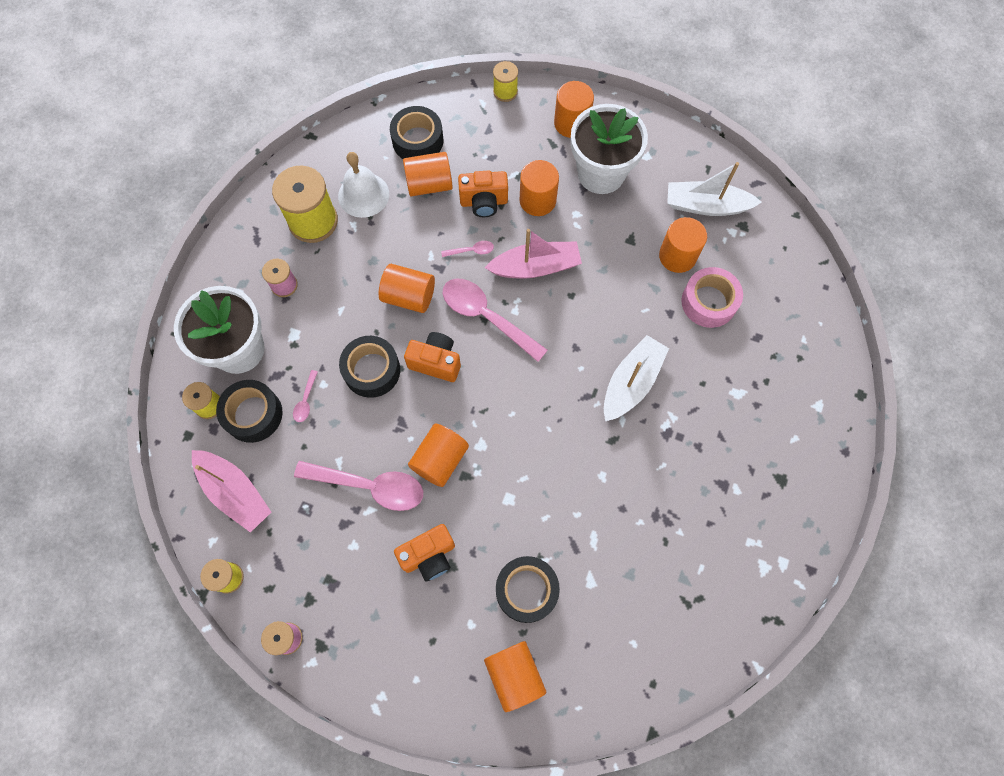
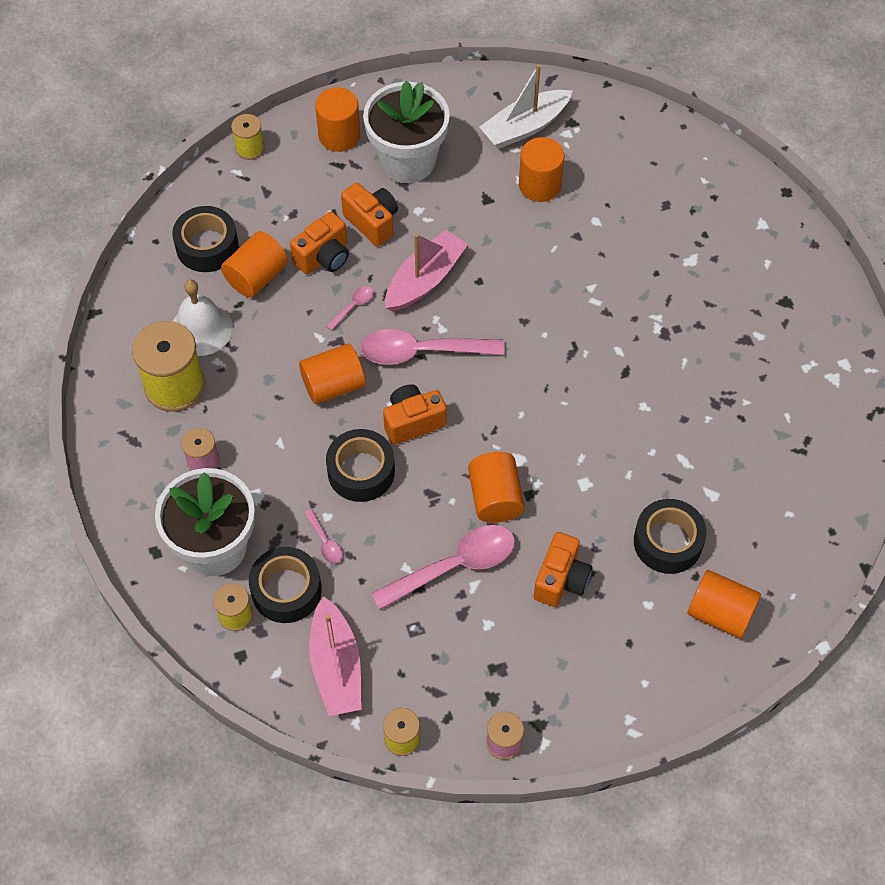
camera: 40 degrees left, 10 degrees down
pink boat [192,450,271,533] -> pink boat turned 75 degrees clockwise [309,596,362,716]
orange cylinder [519,160,559,216] -> orange camera [341,183,398,246]
white boat [604,335,669,421] -> none
pink tape [681,267,743,328] -> none

